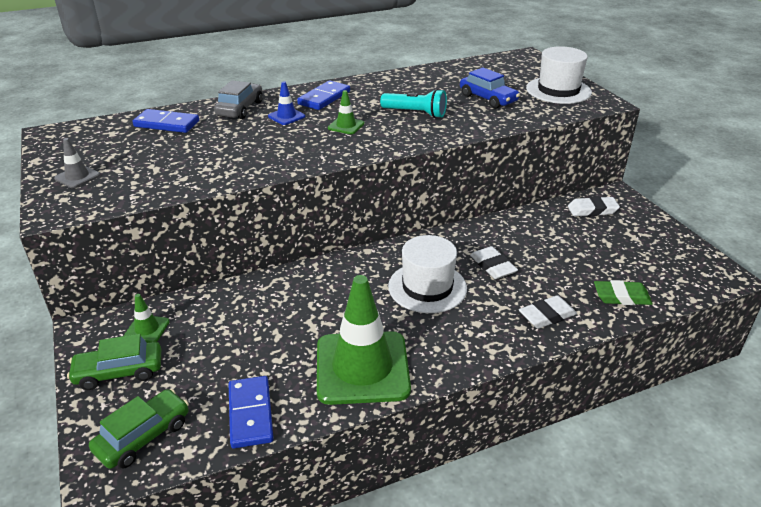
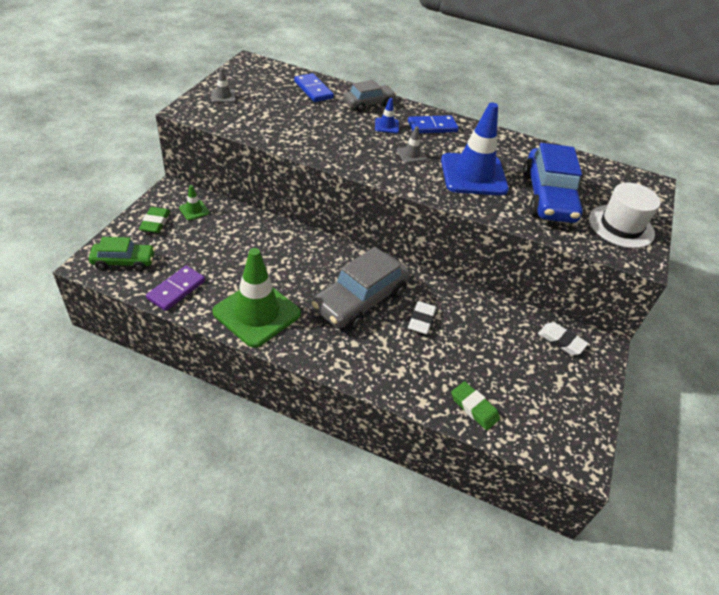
camera: 40 degrees right, 10 degrees up
green car [67,334,161,390] -> green eraser [139,207,170,233]
blue domino [229,376,274,448] -> purple domino [146,266,205,311]
green traffic cone [328,90,364,134] -> grey traffic cone [397,126,427,164]
turquoise flashlight [380,89,447,118] -> blue traffic cone [441,102,509,195]
white hat [388,235,467,313] -> grey car [312,247,410,330]
blue car [460,67,520,109] -> blue car [523,143,583,223], size x1.73
white eraser [519,295,577,329] -> none

